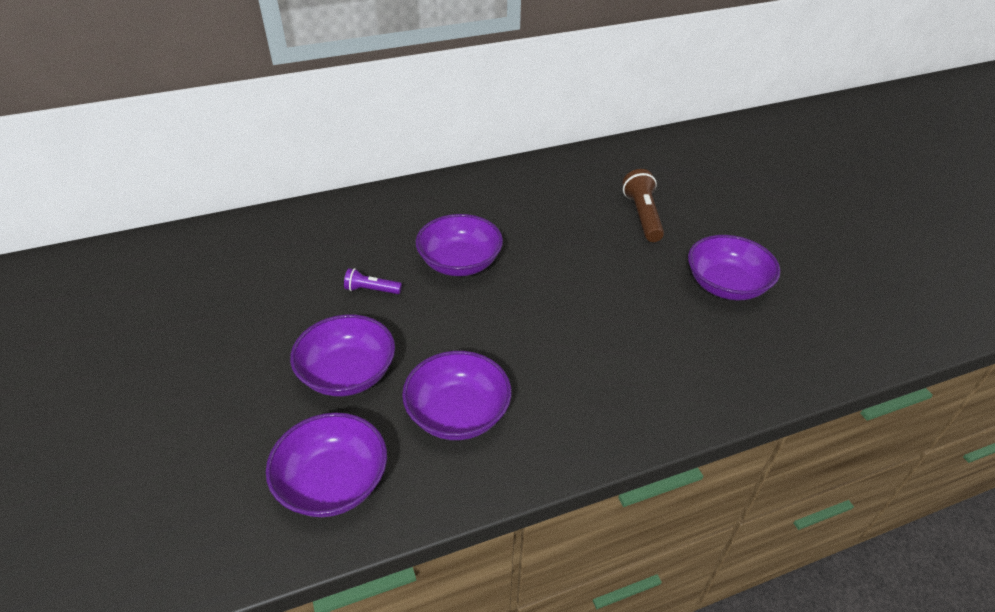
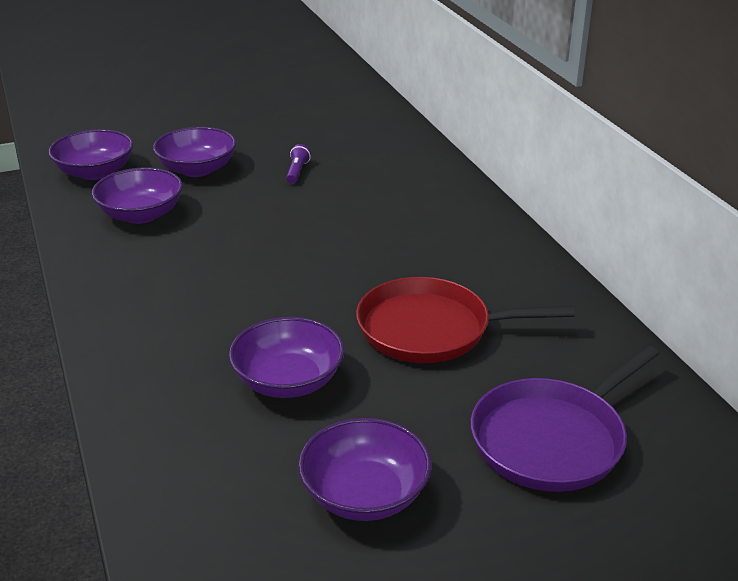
camera: 90 degrees right, 10 degrees down
purple bowl [416,214,503,276] -> purple bowl moved to [298,418,431,521]
brown flashlight [622,169,664,242] -> red pan [356,277,575,363]
none -> purple pan [471,345,659,492]

